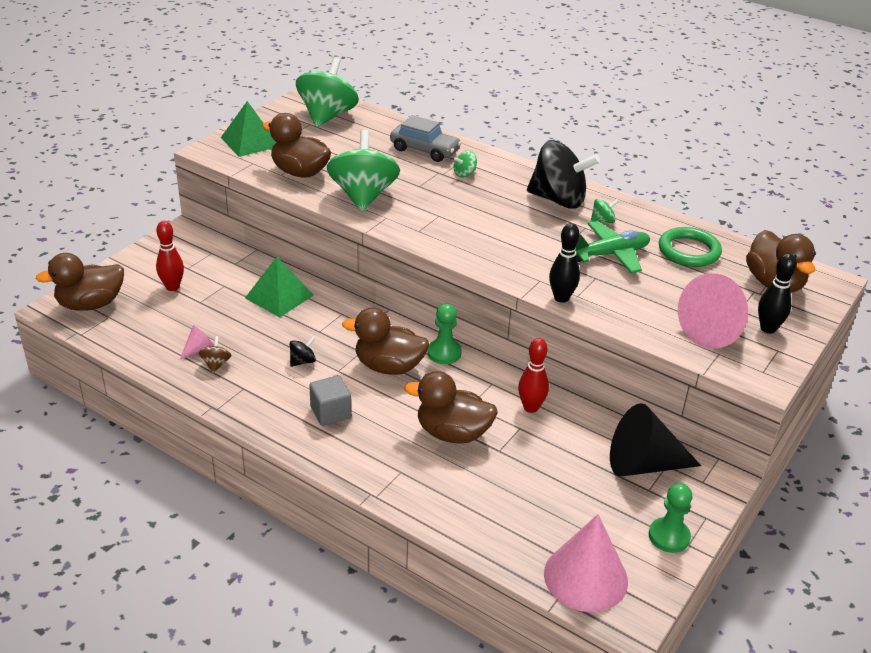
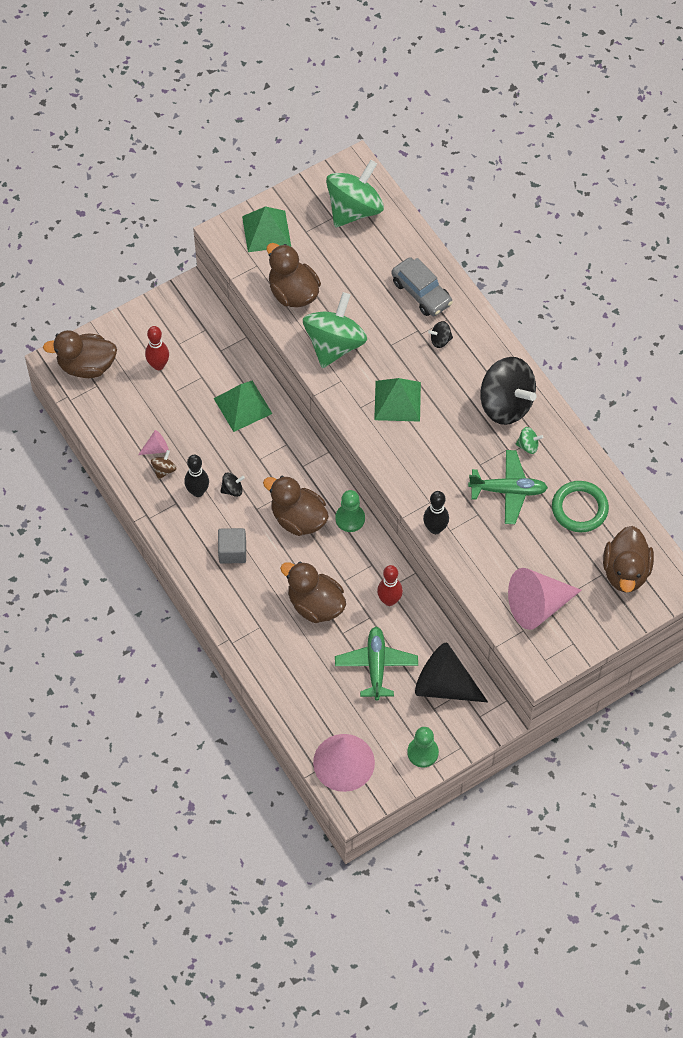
camera: 25 degrees right, 25 degrees up
green spinning top [454,151,477,178] -> black spinning top [428,321,453,348]
black bowling pin [758,253,797,334] -> black bowling pin moved to [184,455,209,497]
none -> green plane [335,627,418,701]
none -> green pyramid [374,378,421,422]

